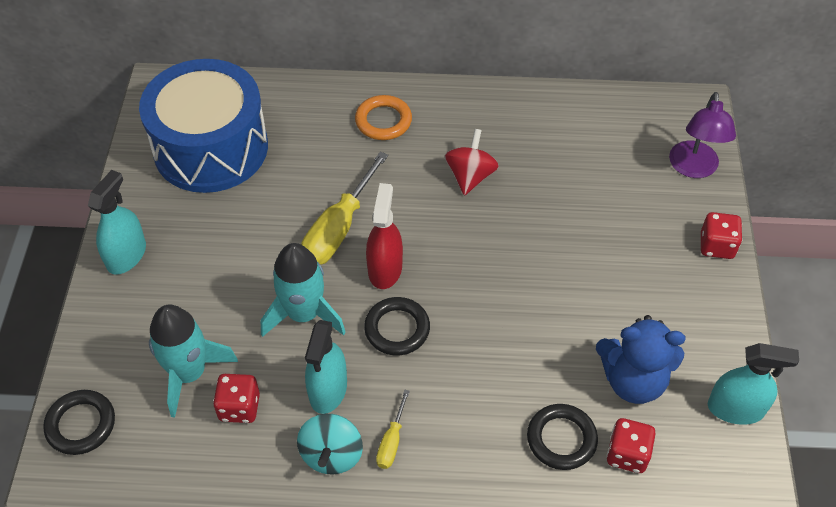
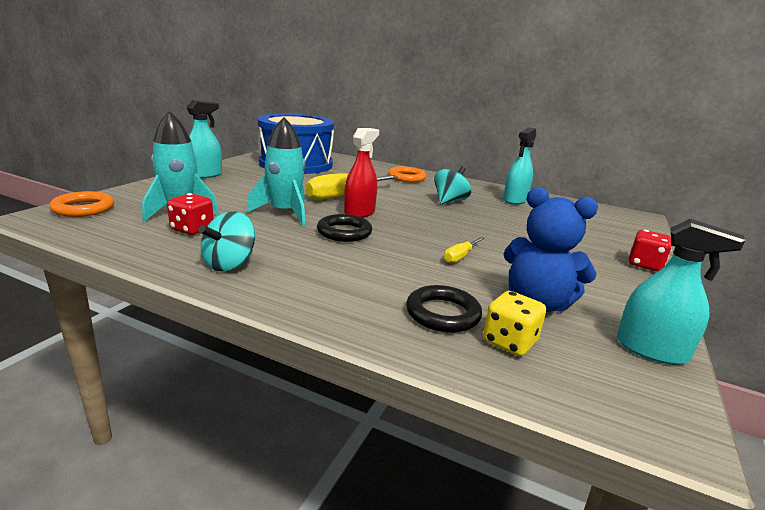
camera: 20 degrees right, 30 degrees down
black ring [43,390,115,455] -> orange ring [50,191,114,217]
turquoise spray bottle [305,320,347,414] -> turquoise spray bottle moved to [503,127,536,204]
yellow screwdriver [376,390,410,469] -> yellow screwdriver moved to [444,237,485,263]
red spinning top [444,129,499,196] -> turquoise spinning top [434,166,471,204]
red dice [606,418,656,473] -> yellow dice [483,291,546,356]
purple lamp [669,92,736,178] -> none

